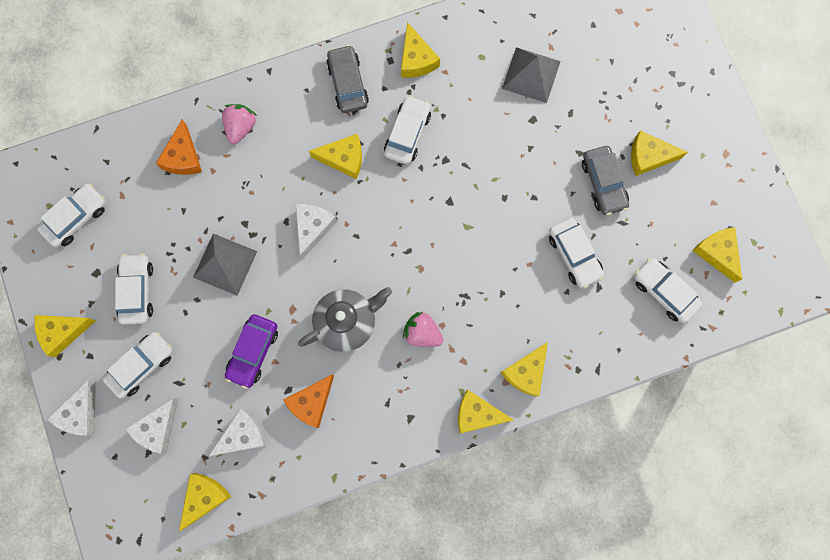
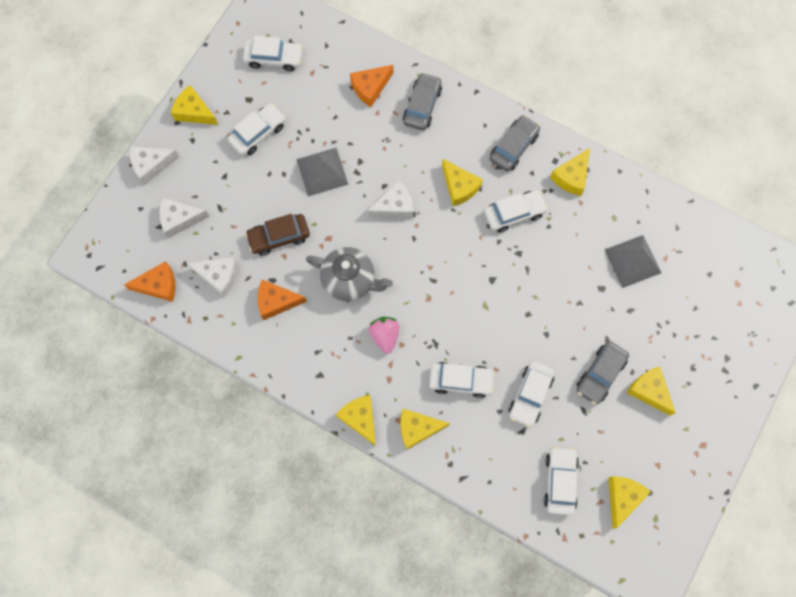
camera: 50 degrees right, 5 degrees down
white car [103,331,173,399] -> white car moved to [429,362,495,398]
yellow cheese [179,473,231,531] -> orange cheese [124,261,175,302]
pink strawberry [222,104,257,144] -> grey car [403,72,442,130]
purple car [225,314,278,389] -> brown car [245,214,310,255]

